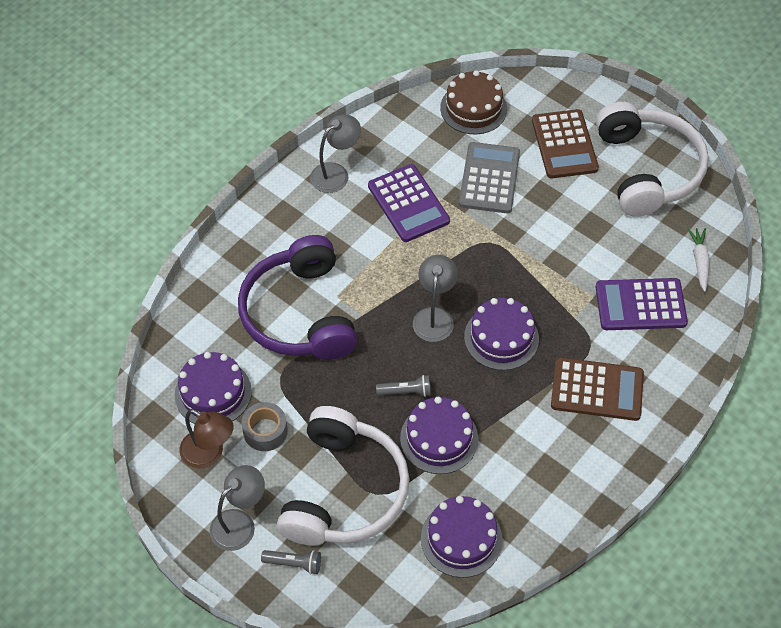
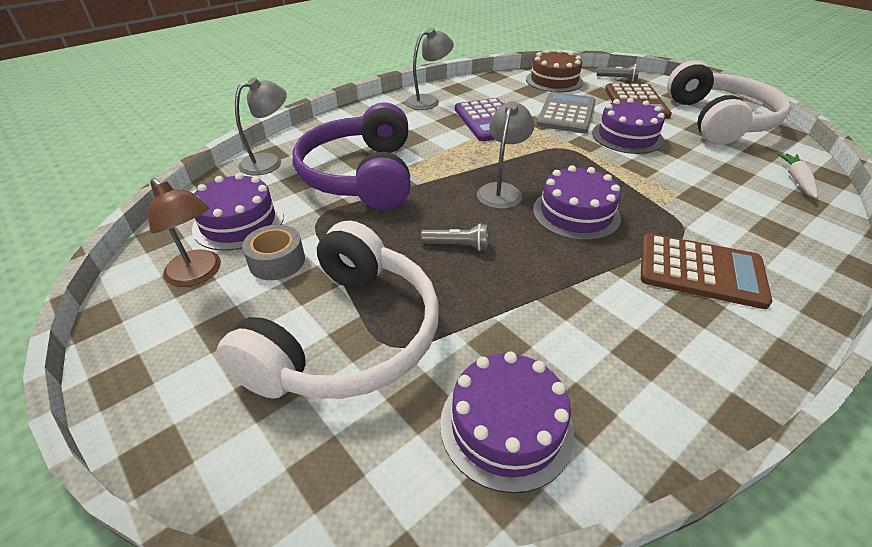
camera: 10 degrees right, 15 degrees down
grey lamp [209,465,265,551] -> grey lamp moved to [235,78,287,175]
grey flashlight [261,550,321,574] -> grey flashlight moved to [597,64,640,82]
purple cake [400,397,478,474] -> purple cake moved to [592,98,665,154]
purple calculator [596,278,688,330] -> none

